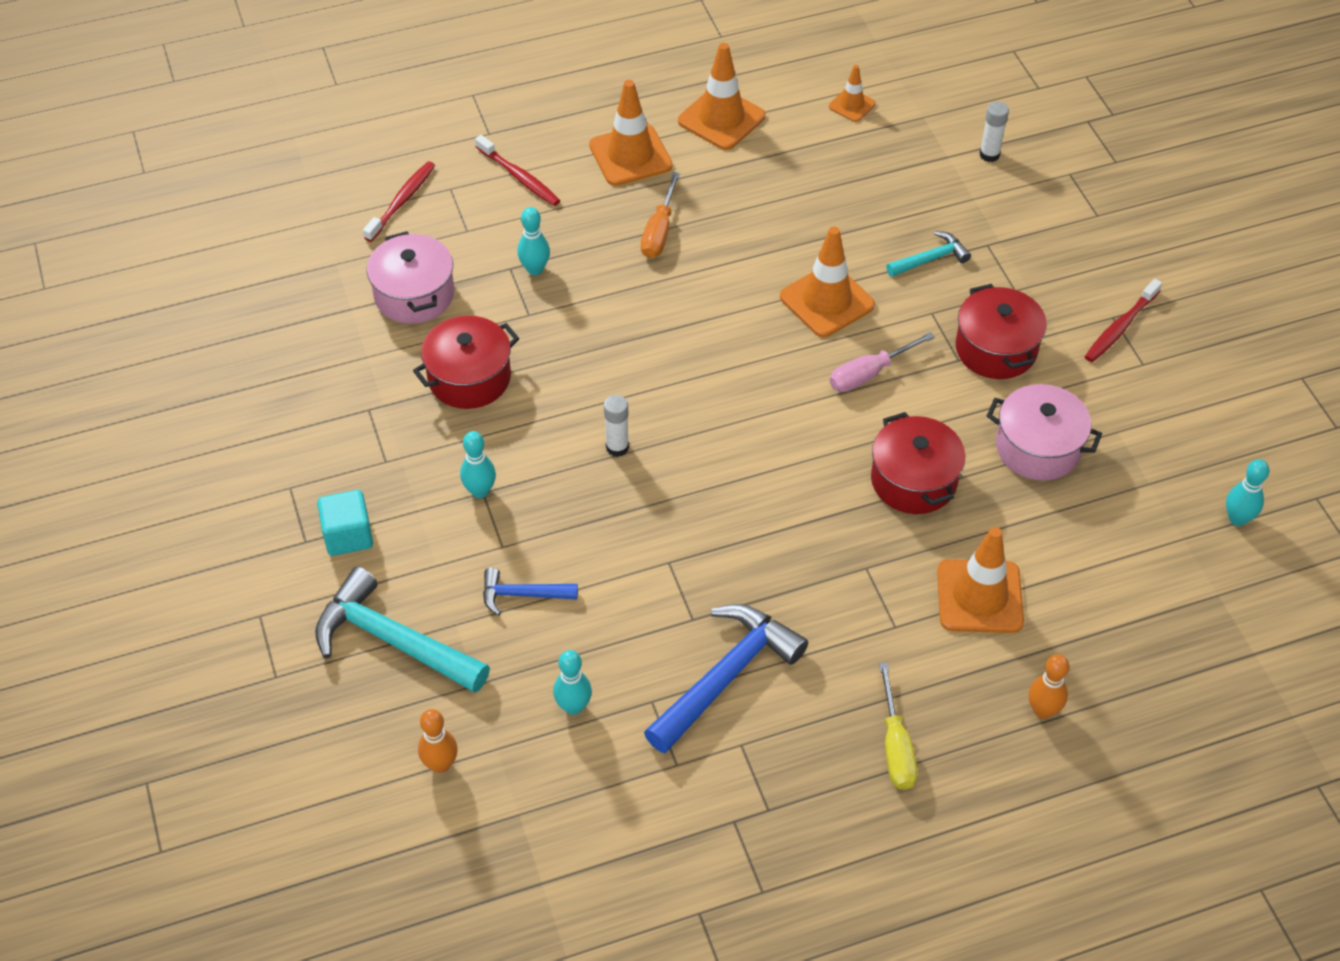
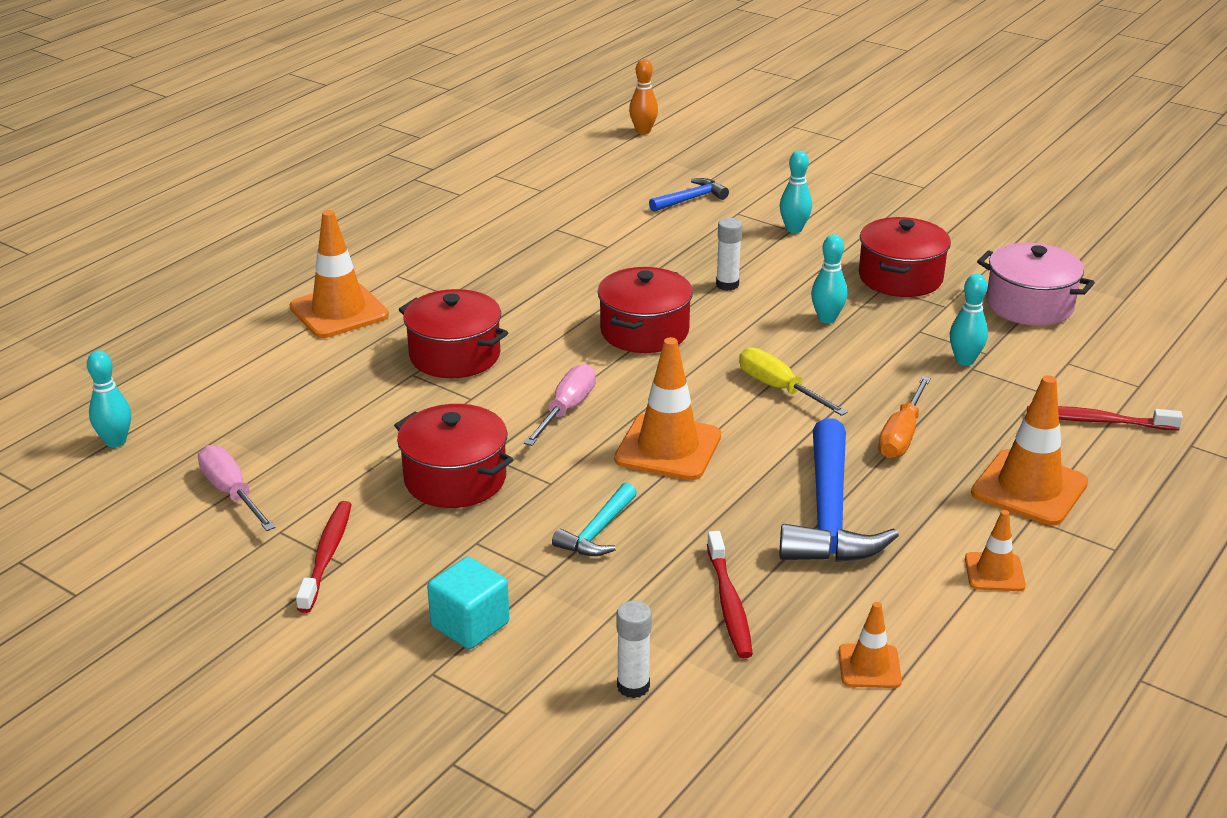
camera: 145 degrees right, 20 degrees down
turquoise hammer [315,567,490,693] -> none
turquoise cube [317,490,373,556] -> turquoise cube moved to [427,557,509,649]
red toothbrush [363,161,435,242] -> red toothbrush moved to [707,531,753,658]
turquoise bowling pin [553,650,592,715] -> turquoise bowling pin moved to [811,234,847,323]
orange screwdriver [641,172,680,258] -> orange screwdriver turned 135 degrees counterclockwise [878,376,931,459]
blue hammer [644,604,808,754] -> blue hammer moved to [779,418,899,562]
orange traffic cone [678,43,765,150] -> orange traffic cone [965,510,1026,591], size x0.54
yellow screwdriver [879,662,918,790] -> yellow screwdriver moved to [739,347,848,416]
pink pot [987,384,1102,481] -> none
orange bowling pin [1028,654,1069,719] -> none
none -> pink screwdriver [198,445,276,531]
none -> red pot [597,267,693,353]

